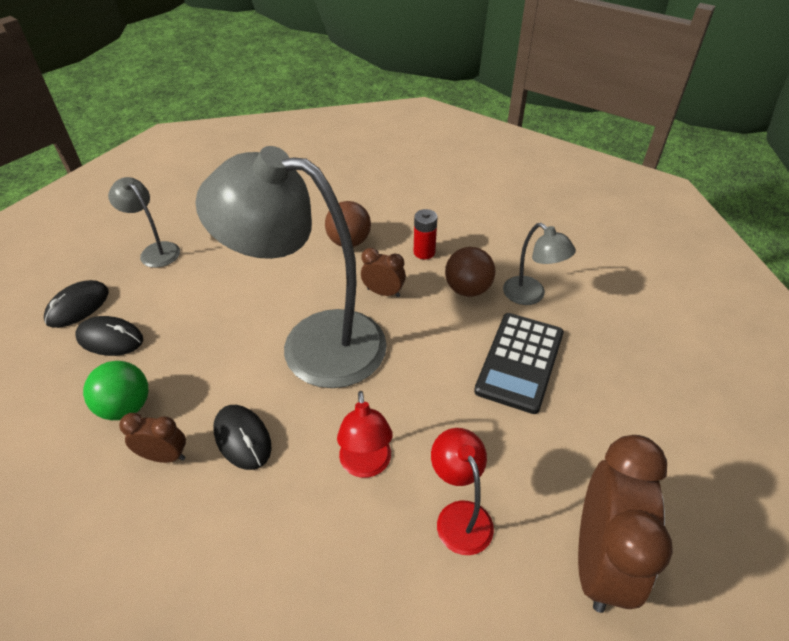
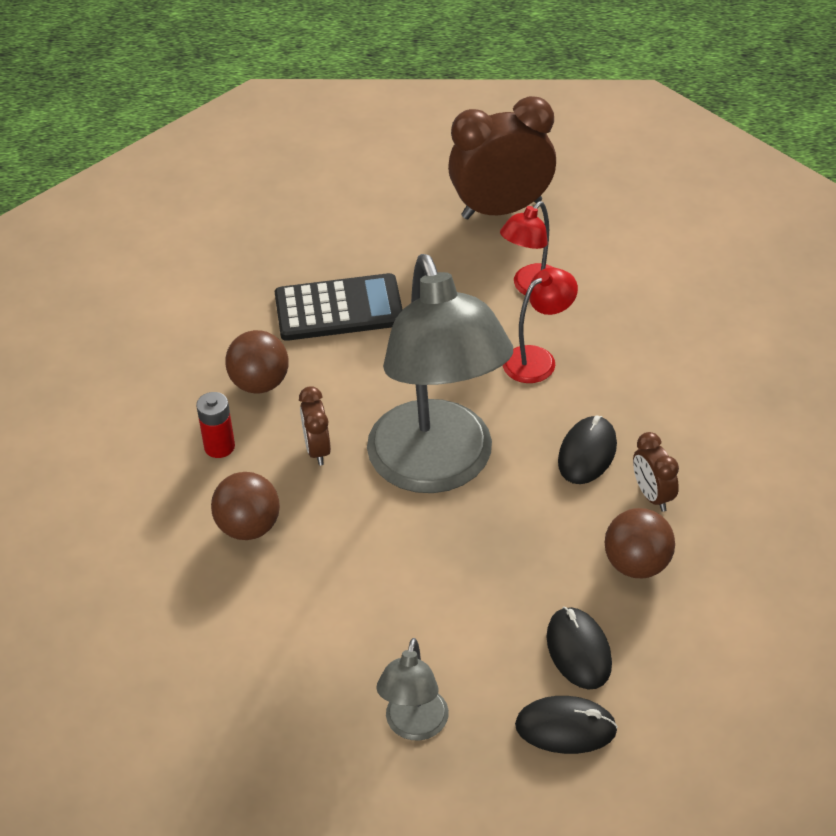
camera: 120 degrees left, 0 degrees up
green ball [83,361,148,420] -> brown ball [605,508,675,578]
grey lamp [503,223,576,305] -> none

